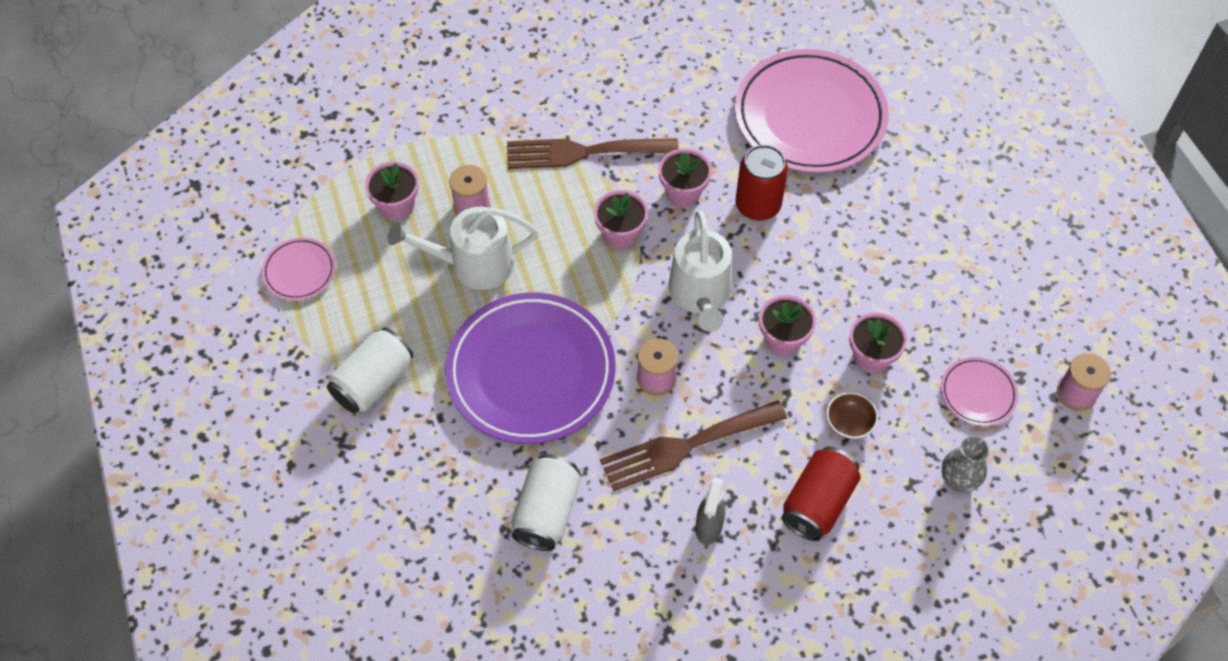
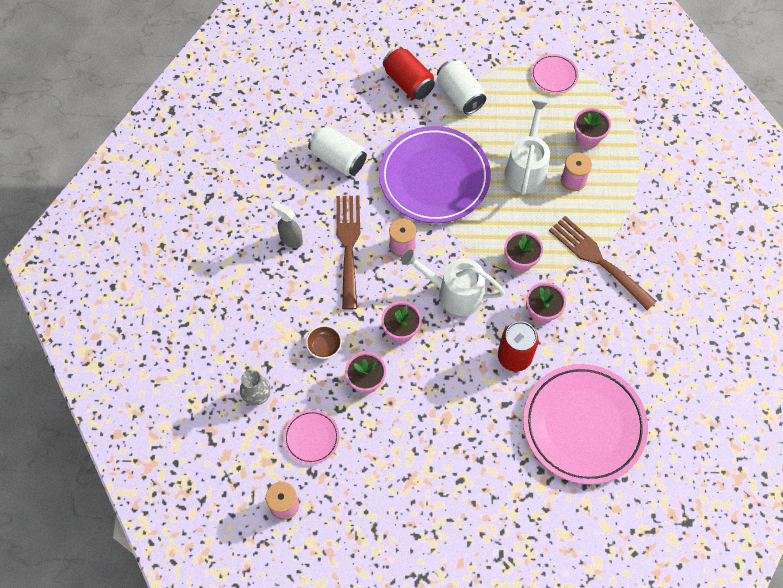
camera: 110 degrees right, 5 degrees up
brown fork [507,138,679,169] -> brown fork turned 60 degrees counterclockwise [549,216,657,310]
red can [781,447,861,541] -> red can moved to [383,47,435,100]

